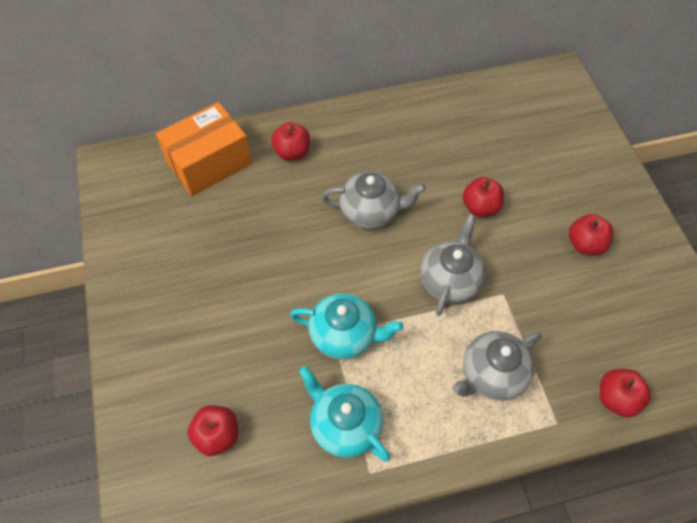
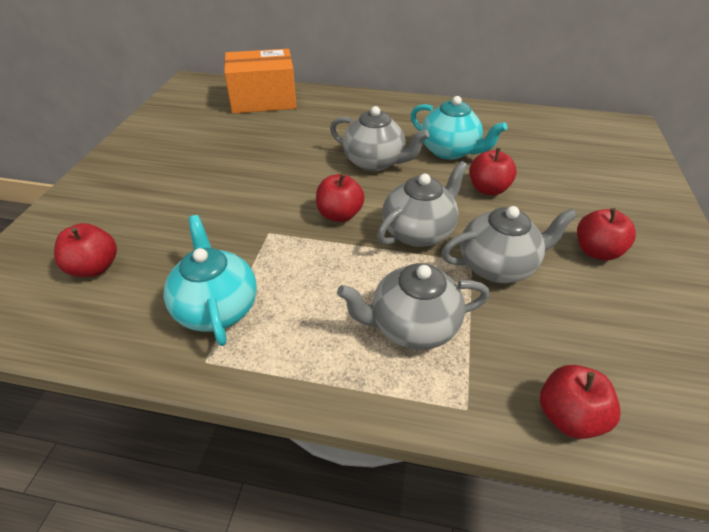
camera: 25 degrees right, 15 degrees down
red apple [271,122,310,161] -> red apple moved to [316,173,365,222]
turquoise teapot [290,293,404,359] -> turquoise teapot moved to [411,96,507,160]
none -> grey teapot [441,206,577,283]

